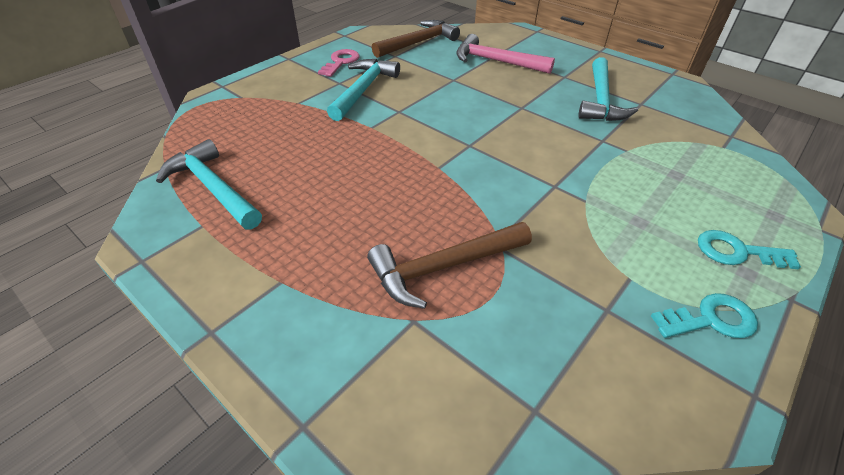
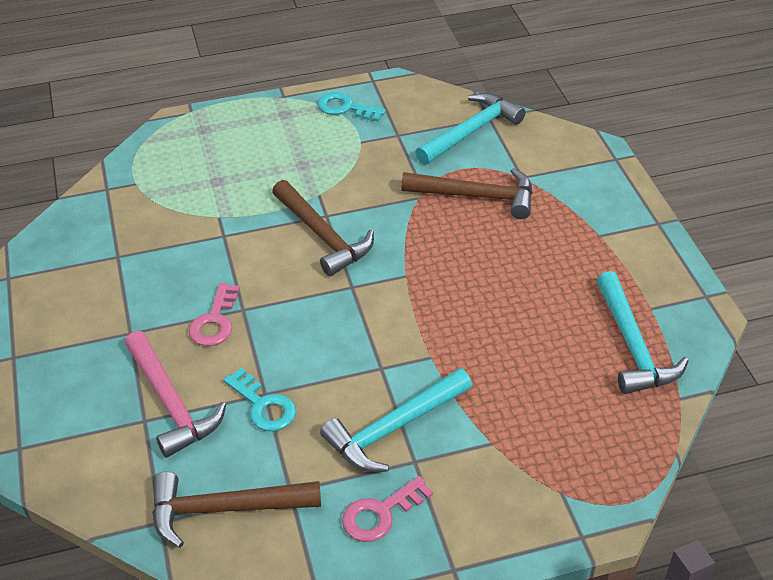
camera: 145 degrees left, 0 degrees up
turquoise hammer [578,57,638,121] -> turquoise hammer moved to [415,93,526,165]
turquoise key [698,230,801,270] -> turquoise key moved to [224,368,296,431]
none -> pink key [189,283,239,346]
none -> brown hammer [272,180,374,276]

